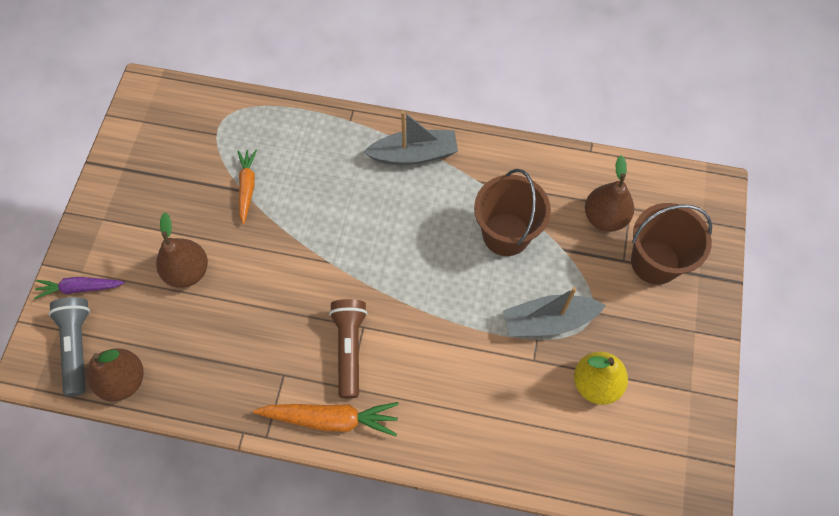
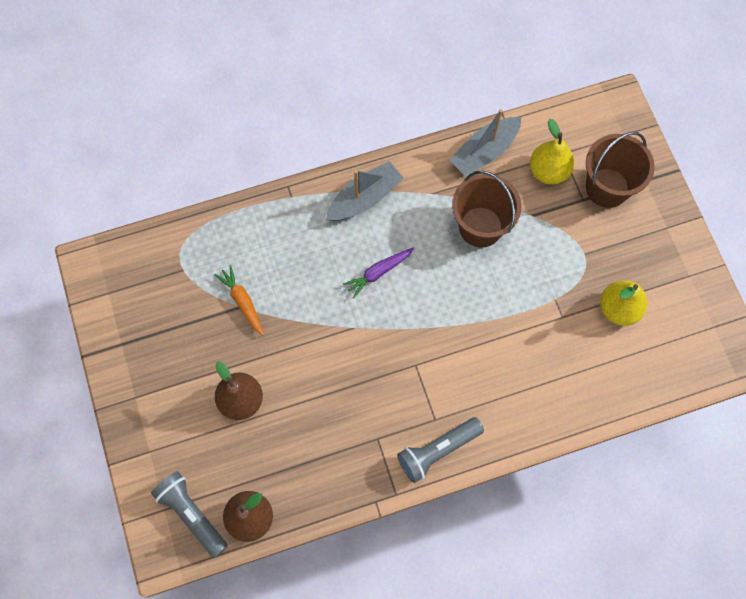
camera: 30 degrees left, 5 degrees up
purple carrot [34,277,125,299] -> purple carrot moved to [343,248,414,298]
orange carrot [253,402,399,436] -> grey flashlight [397,417,484,483]
brown flashlight [329,299,367,398] -> none
grey boat [503,287,606,336] -> grey boat moved to [450,109,521,176]
brown pear [585,156,634,232] -> yellow pear [530,119,574,185]

